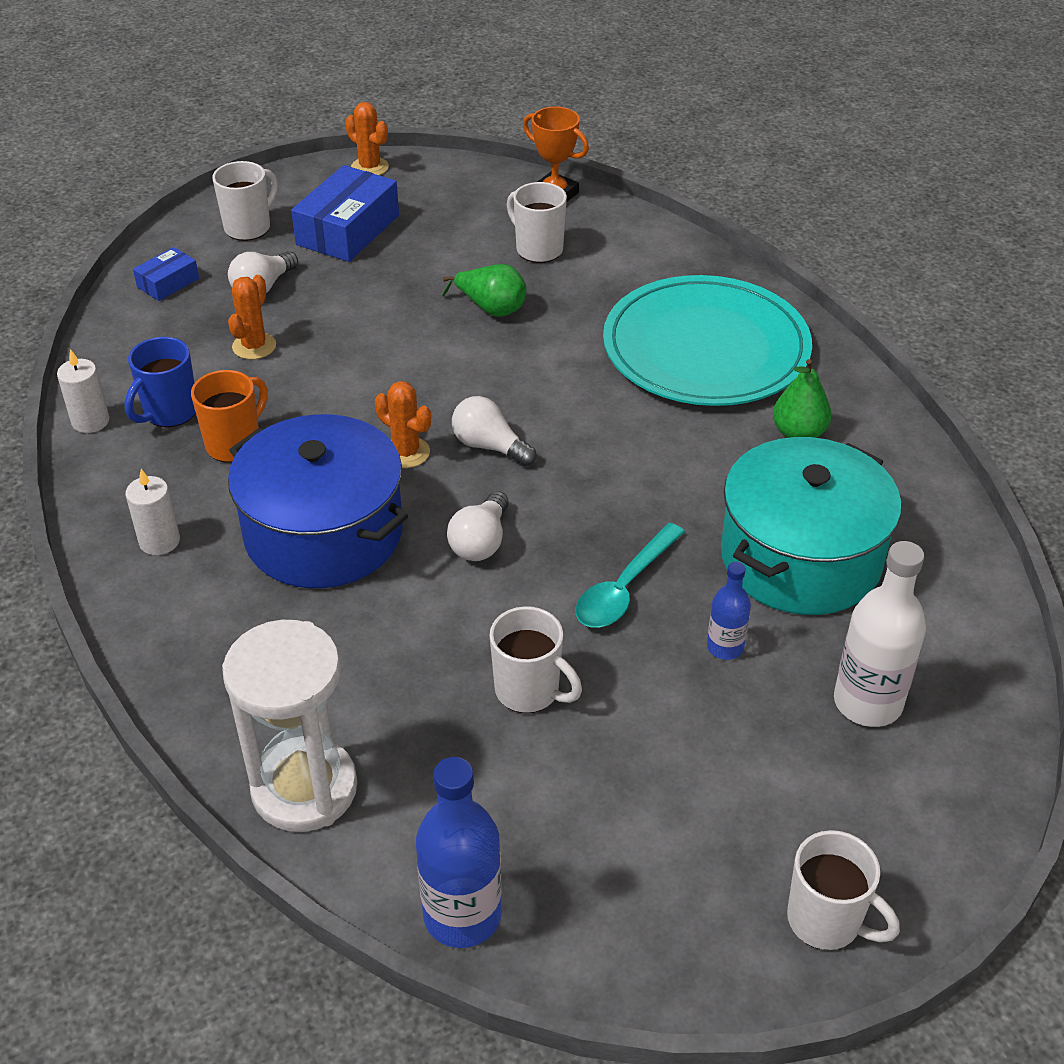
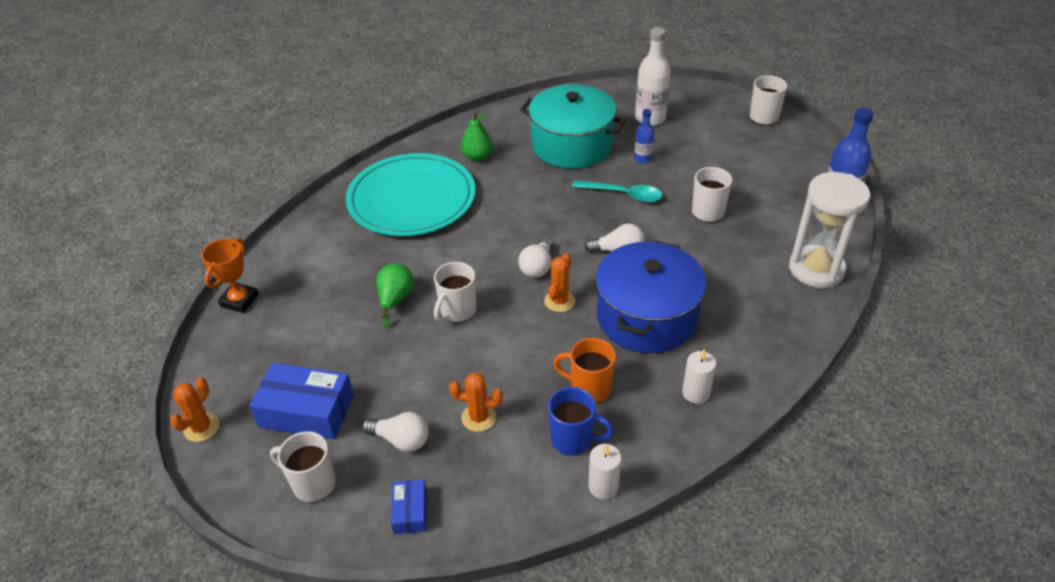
camera: 105 degrees left, 0 degrees up
blue box [133,247,199,301] -> blue box turned 60 degrees clockwise [391,479,427,534]
white mug [507,182,567,263] -> white mug moved to [434,262,476,323]

